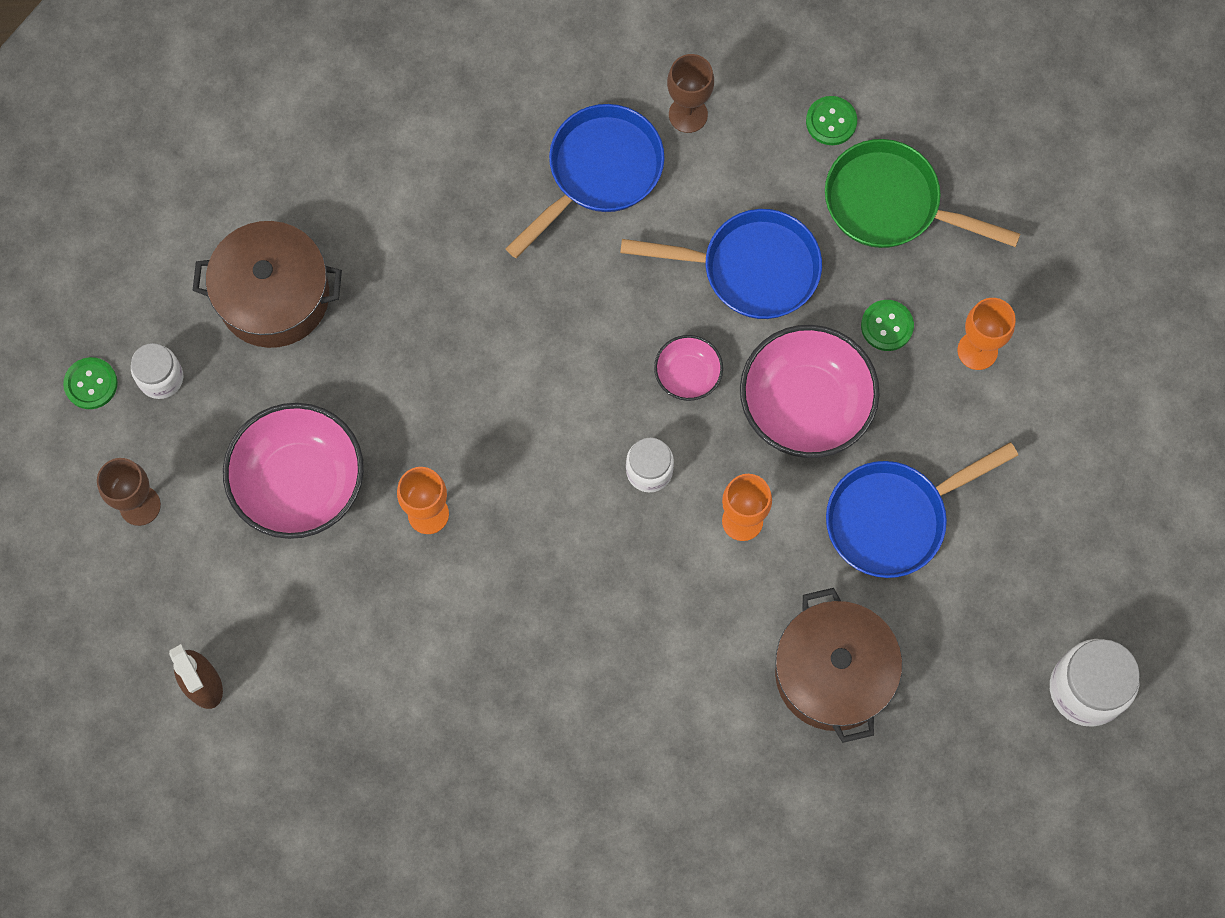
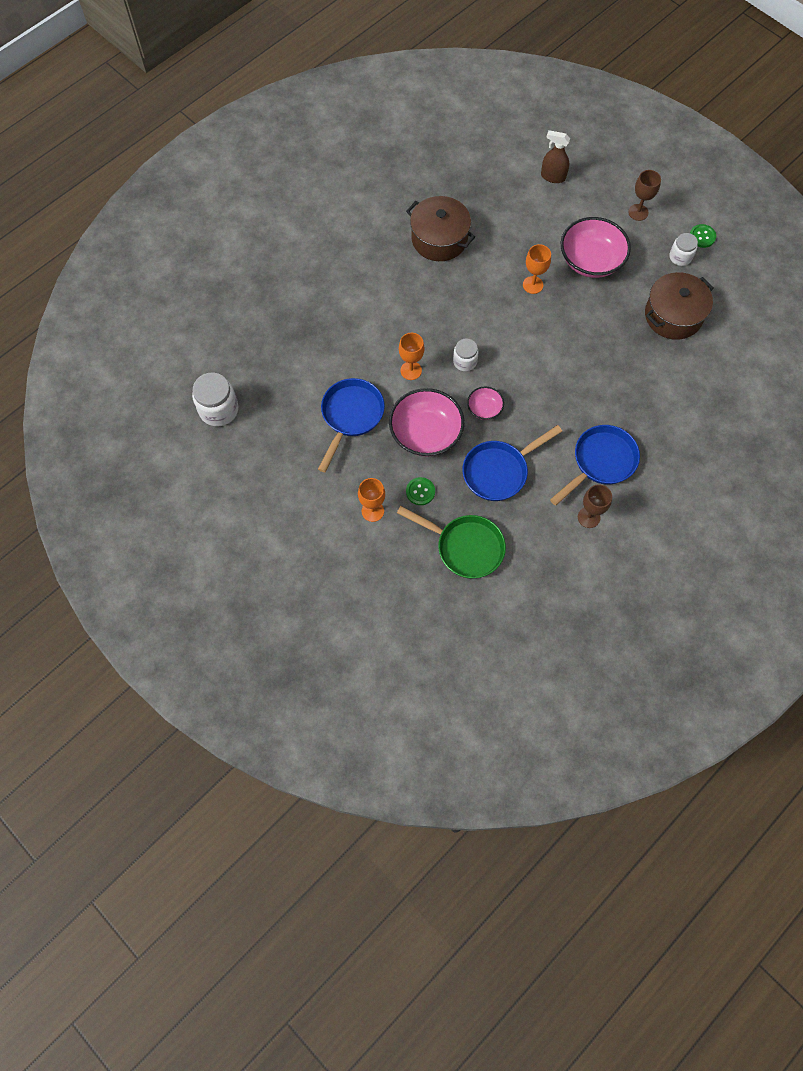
camera: 140 degrees right, 5 degrees down
blue pan [505,104,665,258] -> blue pan turned 135 degrees counterclockwise [550,425,640,506]
brown pot [775,588,902,743] -> brown pot moved to [406,196,475,261]
green button [806,96,857,145] -> none
green pan [825,139,1020,248] -> green pan turned 45 degrees clockwise [397,506,506,579]

